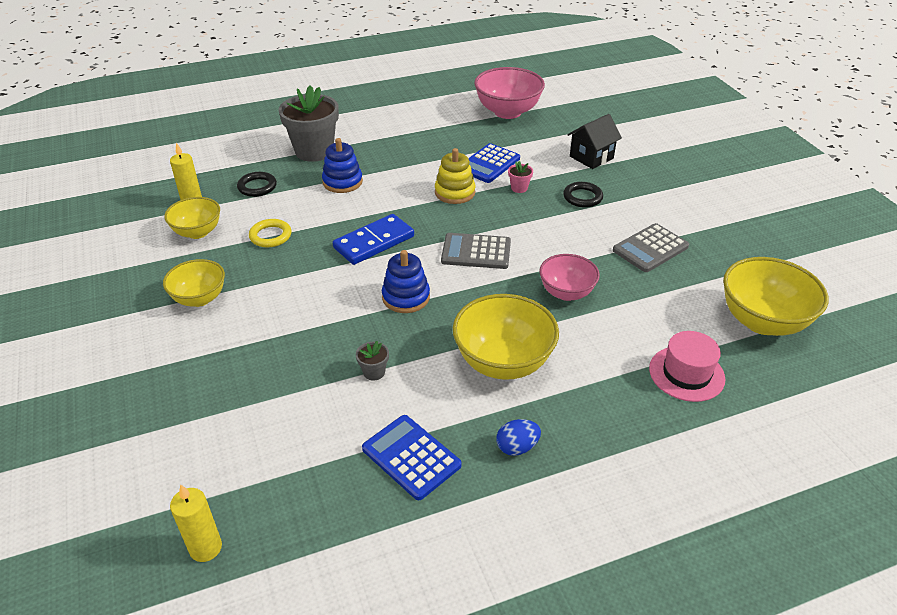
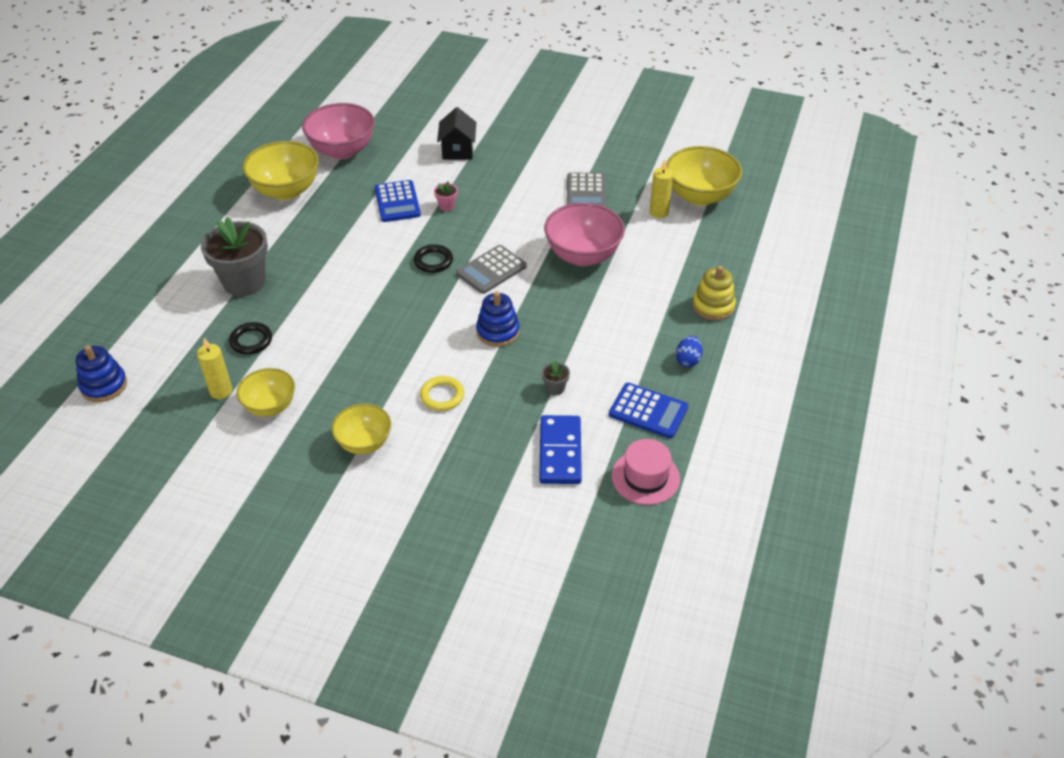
camera: 50 degrees left, 5 degrees up
yellow candle [170,484,222,562] -> yellow candle moved to [650,160,673,218]
yellow ring [249,219,292,247] -> yellow ring moved to [420,376,464,411]
blue stacking toy [322,138,363,193] -> blue stacking toy moved to [76,345,127,402]
blue domino [333,214,414,265] -> blue domino moved to [539,415,582,484]
blue calculator [362,415,462,500] -> blue calculator turned 150 degrees counterclockwise [609,383,688,438]
yellow stacking toy [435,148,475,204] -> yellow stacking toy moved to [692,266,736,320]
yellow bowl [453,294,559,380] -> yellow bowl moved to [242,141,319,200]
pink bowl [540,254,600,301] -> pink bowl [544,203,625,266], size x1.59
black ring [563,182,603,208] -> black ring moved to [414,244,453,273]
pink hat [649,331,726,402] -> pink hat moved to [612,439,680,505]

